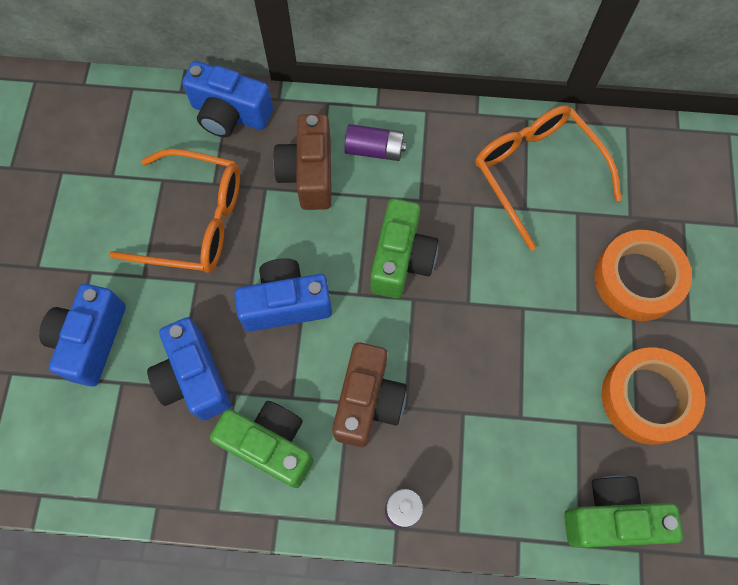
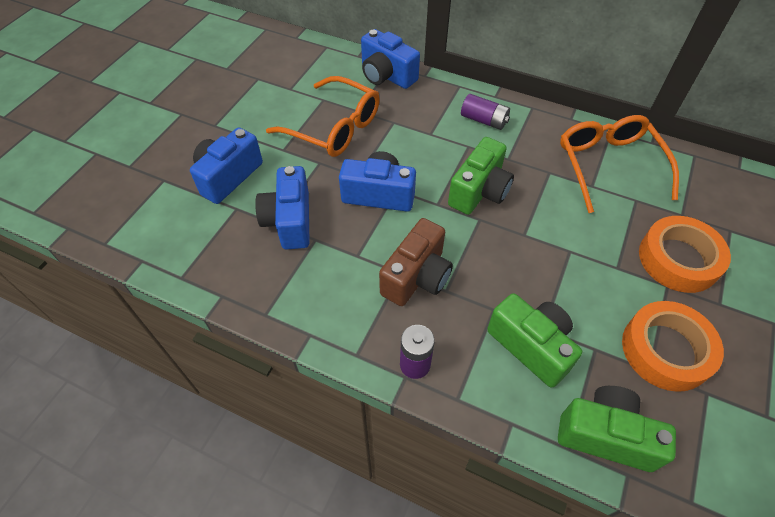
camera: 20 degrees right, 15 degrees down
green camera [210,401,313,488] -> green camera moved to [487,293,582,388]
brown camera [273,114,331,210] -> none

